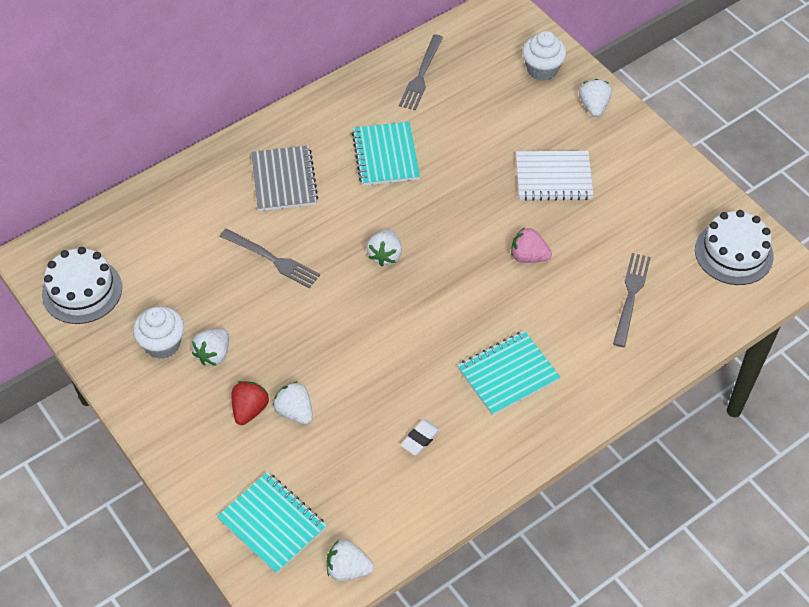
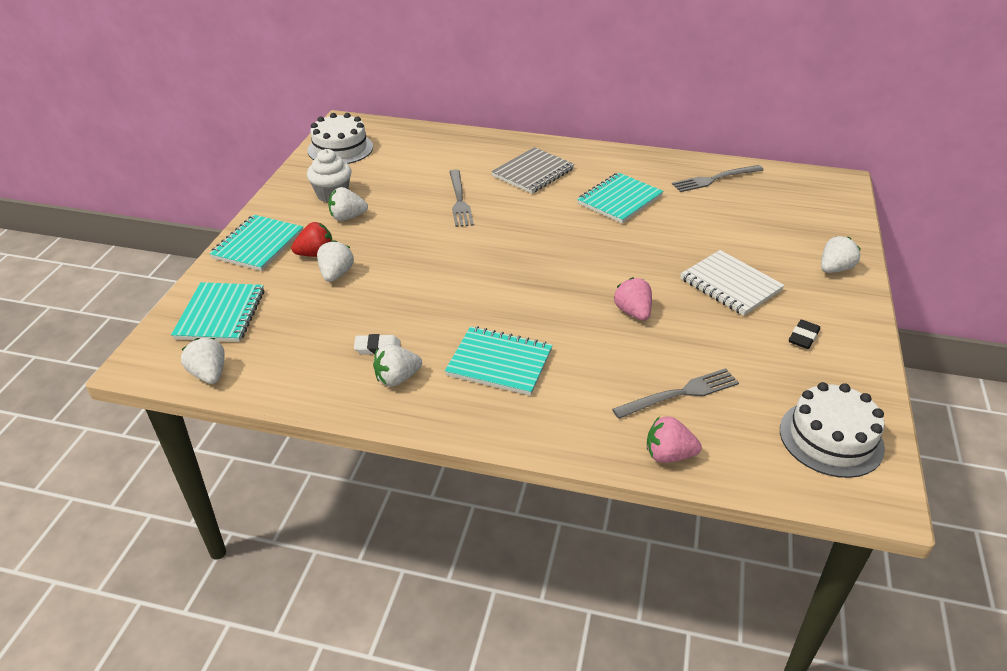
camera: 50 degrees right, 15 degrees down
white strawberry [367,229,402,266] -> white strawberry moved to [373,344,422,387]
white cupcake [522,31,566,81] -> none
none -> turquoise notebook [209,215,303,271]
none -> pink strawberry [647,416,702,463]
none -> black eraser [789,320,820,349]

